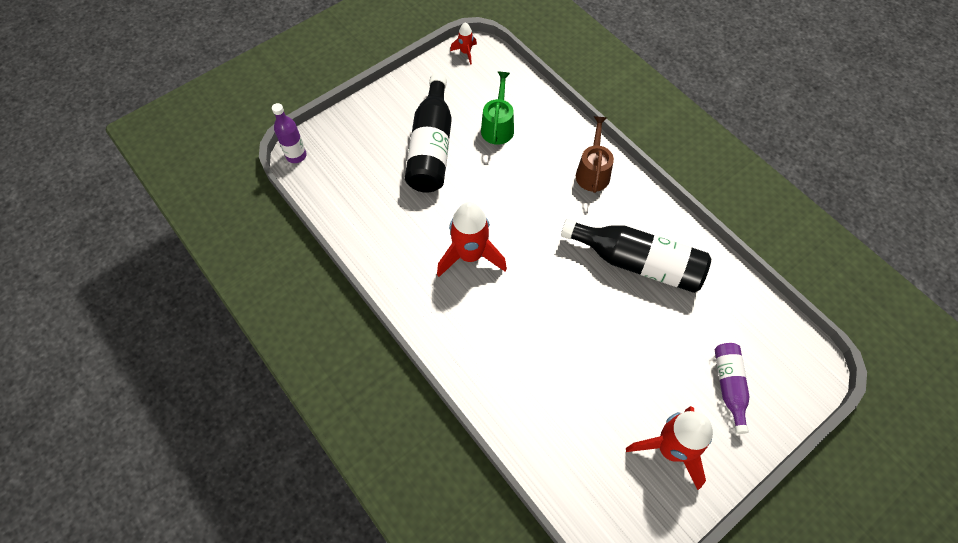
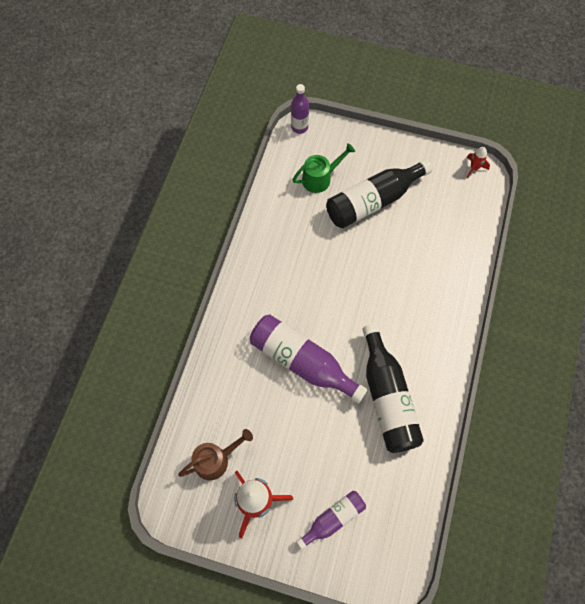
camera: 55 degrees right, 5 degrees up
red rocket [437,202,507,277] -> none
green watering can [481,72,514,145] -> green watering can moved to [292,143,355,193]
brown watering can [576,116,614,193] -> brown watering can moved to [178,429,253,480]
none -> purple bottle [250,314,368,404]

